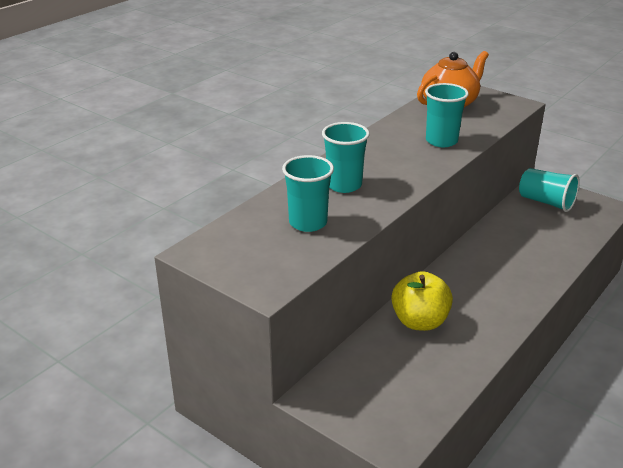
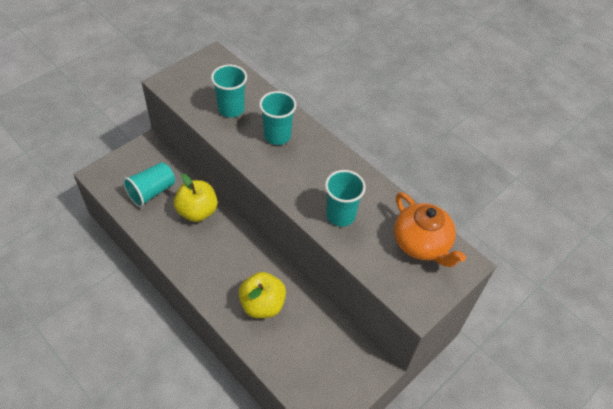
camera: 95 degrees right, 20 degrees up
turquoise cup [519,168,580,212] -> turquoise cup moved to [123,162,175,207]
none -> yellow apple [238,272,286,318]

